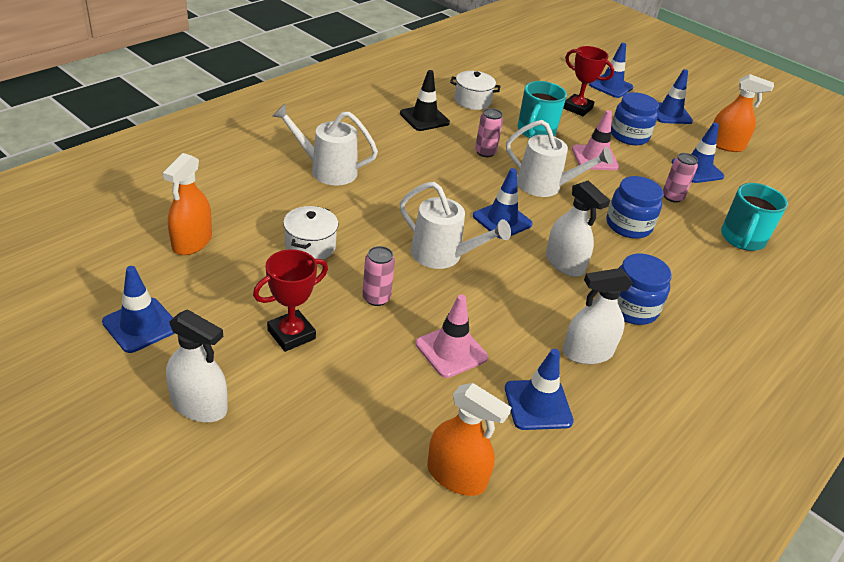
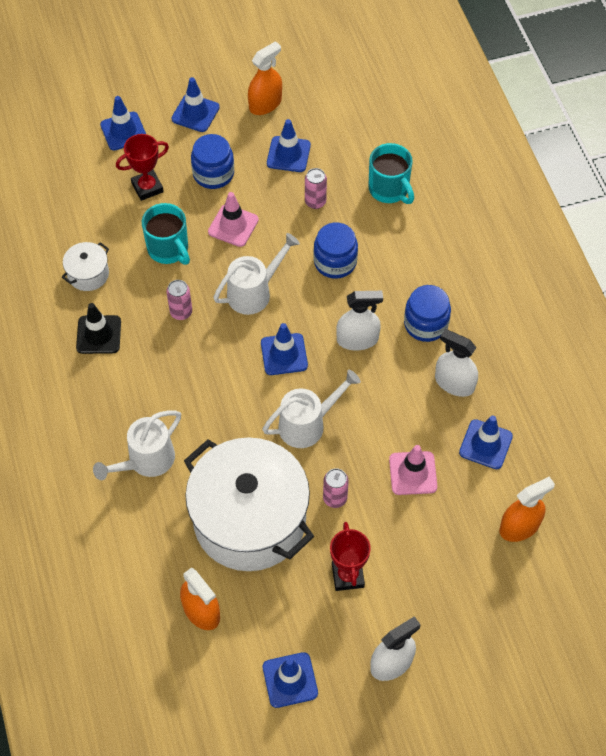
camera: 55 degrees left, 20 degrees up
white pot [283,206,338,259] -> white pot [184,437,314,571], size x2.44
white spray bottle [562,268,633,364] -> white spray bottle turned 105 degrees clockwise [435,329,478,397]

